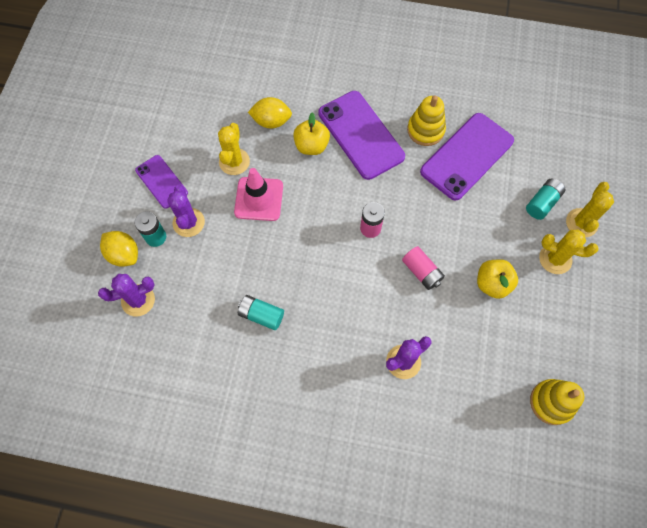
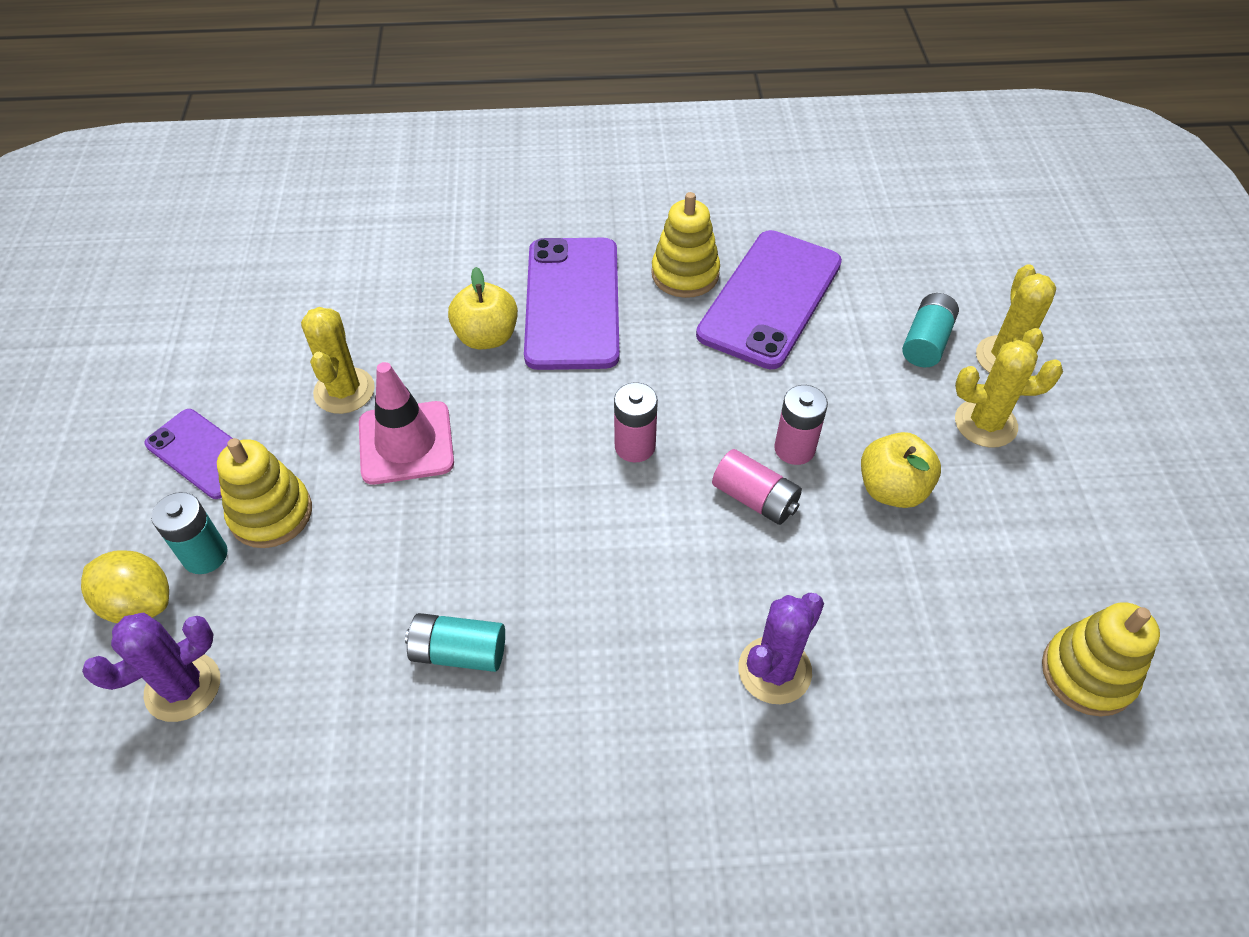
camera: 15 degrees left, 15 degrees down
purple cactus [167,185,205,237] -> yellow stacking toy [217,438,312,548]
yellow lemon [248,97,292,129] -> none
purple phone [318,91,405,180] -> purple phone turned 45 degrees clockwise [524,238,620,370]
none -> pink battery [774,385,828,465]

